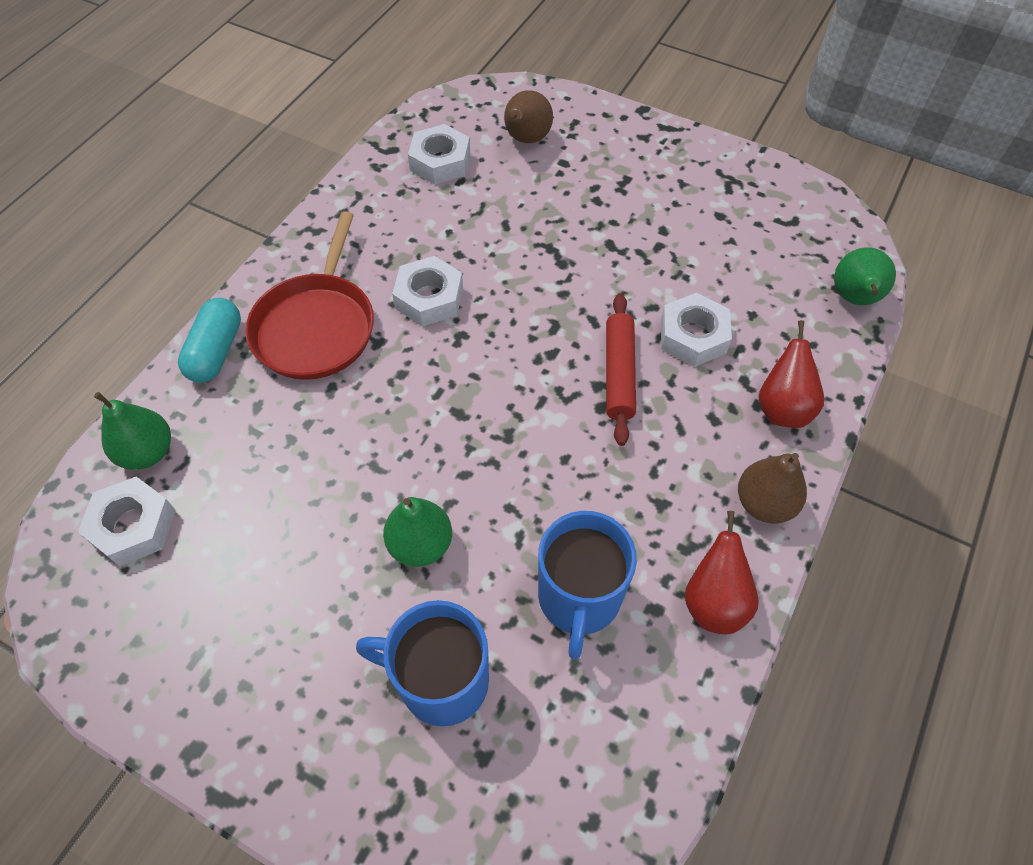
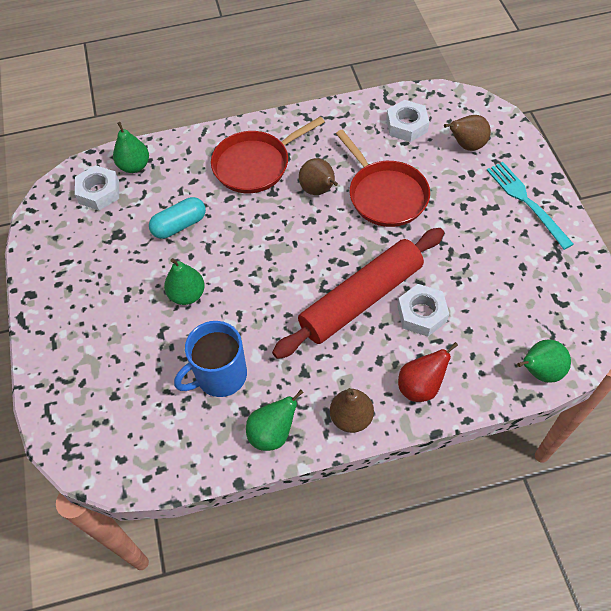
camera: 50 degrees right, 0 degrees up
turquoise capsule [178,298,241,383] -> turquoise capsule moved to [149,197,206,239]
blue mug [356,600,489,726] -> none
white nut [392,256,463,327] -> brown pear [299,158,338,195]
red rolling pin [606,293,636,446] -> red rolling pin [272,228,444,359], size x1.83
red pear [685,511,759,634] -> green pear [246,390,304,451]
none -> red pan [336,130,430,227]
none -> turquoise fork [487,162,574,250]

